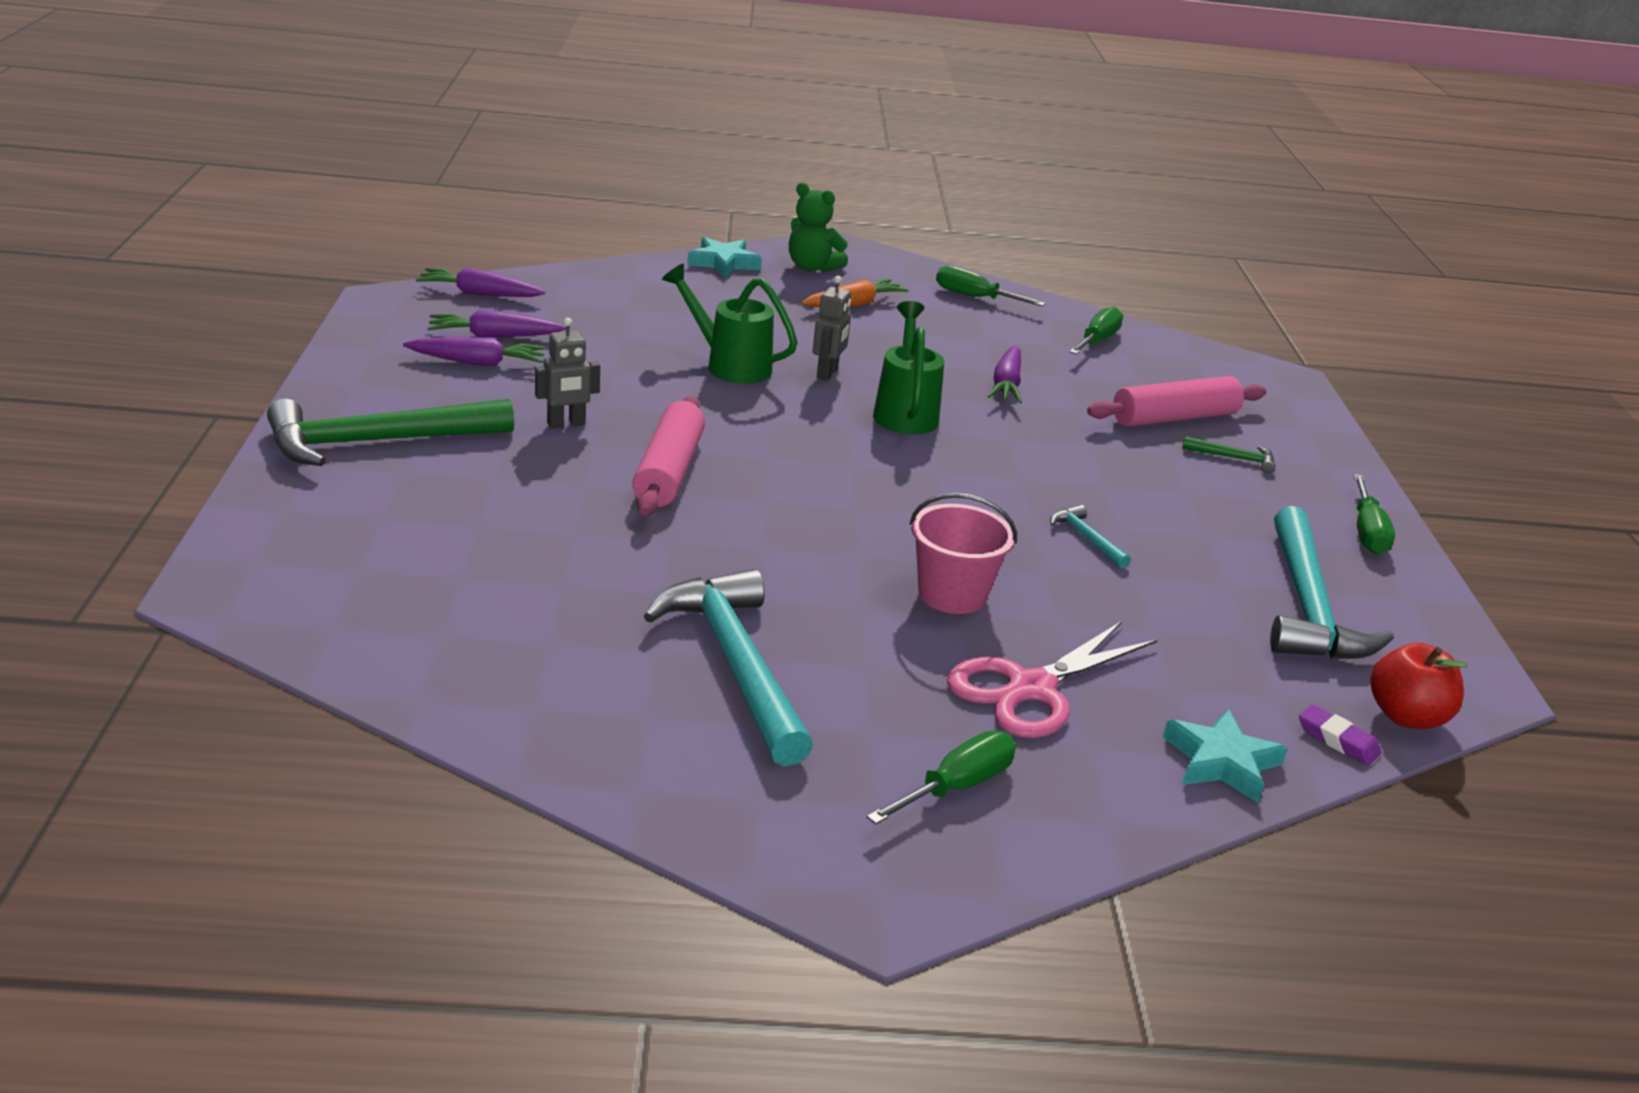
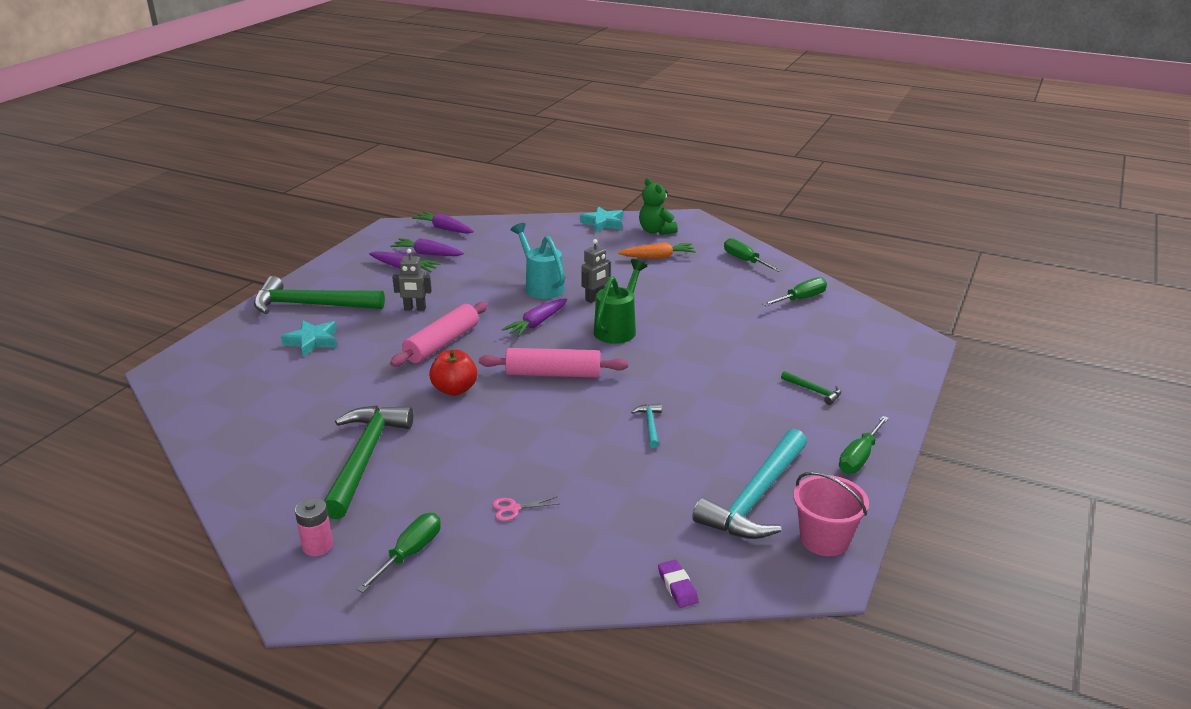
camera: 30 degrees right, 0 degrees up
turquoise hammer [644,569,813,766] -> green hammer [324,405,413,519]
green watering can [662,263,798,384] -> turquoise watering can [511,223,565,299]
green screwdriver [867,730,1016,825] -> green screwdriver turned 45 degrees counterclockwise [357,513,441,593]
pink bucket [909,493,1017,614] -> pink bucket moved to [793,472,869,556]
pink scissors [947,621,1157,738] -> pink scissors [492,497,559,521], size x0.43
purple carrot [987,345,1022,403] -> purple carrot moved to [502,298,567,337]
pink rolling pin [1087,376,1266,427] -> pink rolling pin moved to [479,348,628,378]
turquoise star [1163,709,1288,803] -> turquoise star moved to [281,320,337,357]
red apple [1370,643,1468,729] -> red apple moved to [429,350,477,396]
none -> pink battery [295,498,333,556]

